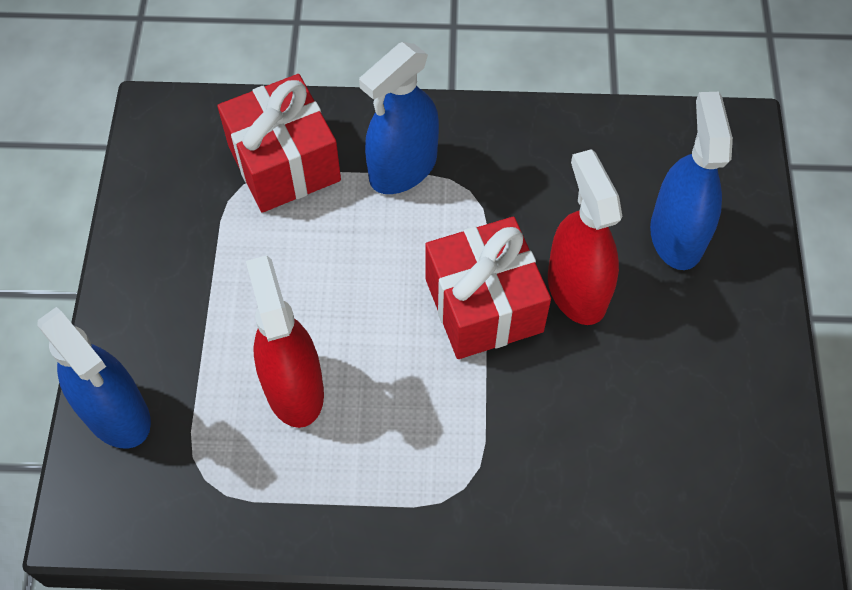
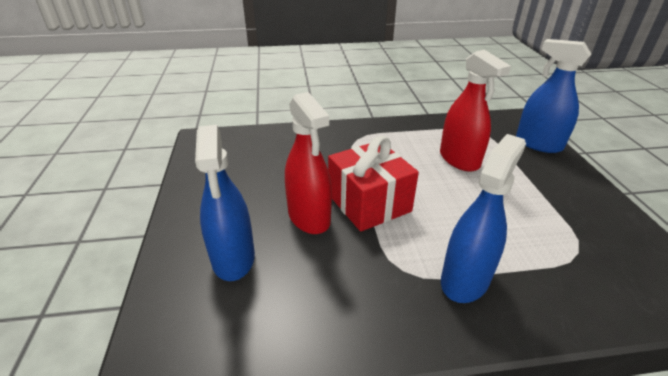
camera: 170 degrees right, 25 degrees down
red gift [217,74,341,213] -> none

